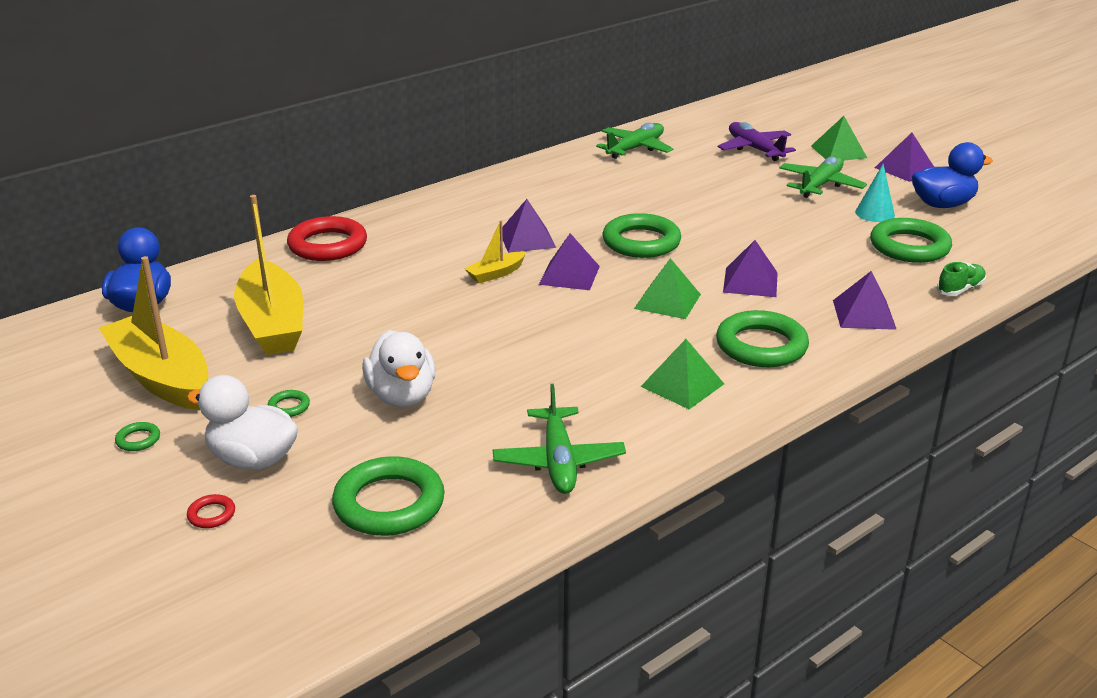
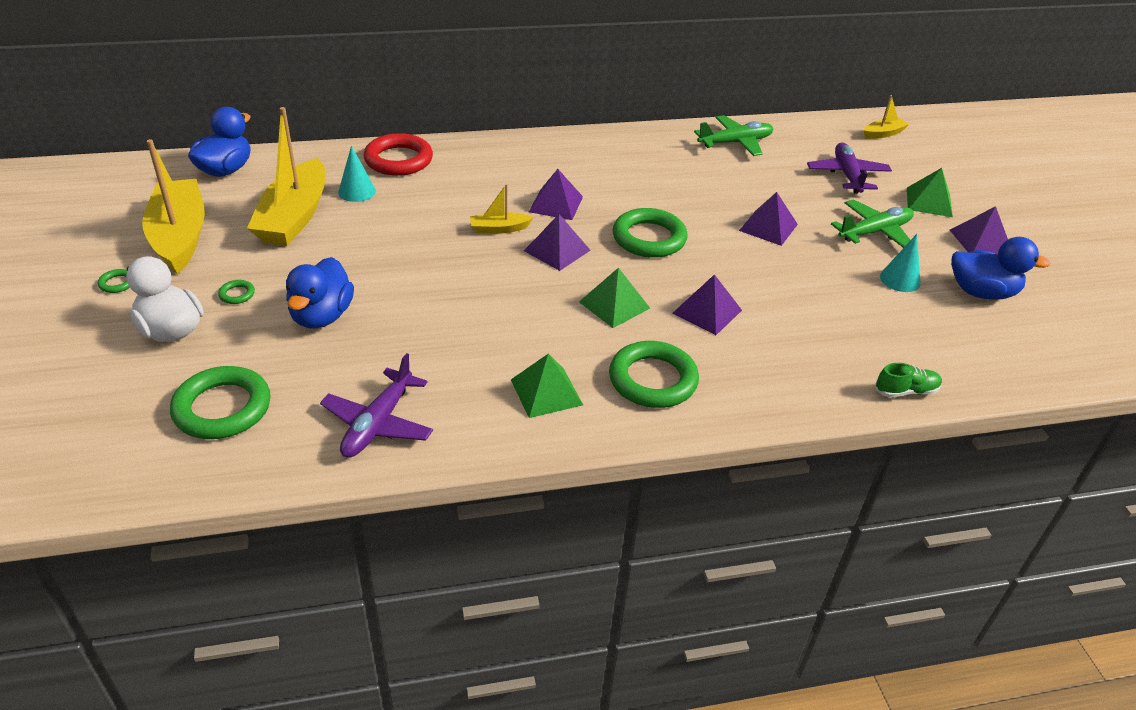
camera: 25 degrees right, 10 degrees up
red ring [187,494,235,528] -> none
white duck [362,330,436,407] -> blue duck [286,257,354,328]
green plane [493,384,626,494] -> purple plane [320,353,433,458]
purple pyramid [833,271,897,330] -> purple pyramid moved to [739,192,798,246]
green ring [870,218,952,263] -> none
none -> turquoise cone [338,146,376,202]
none -> yellow boat [864,95,909,139]

